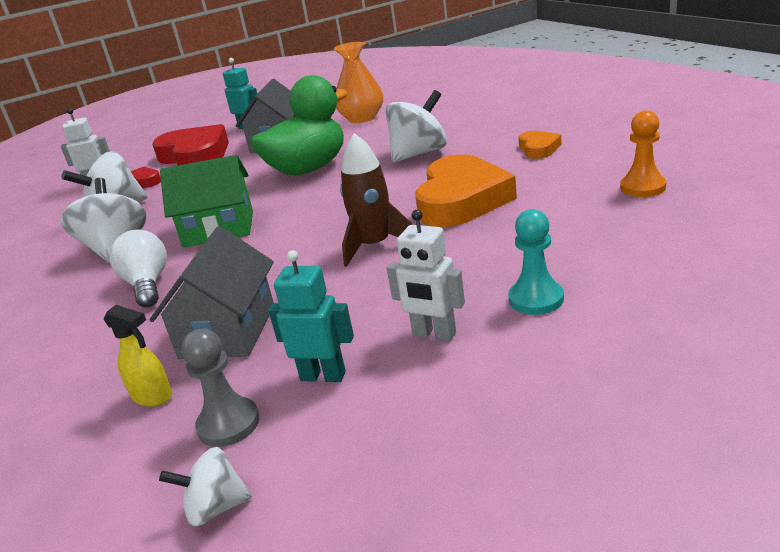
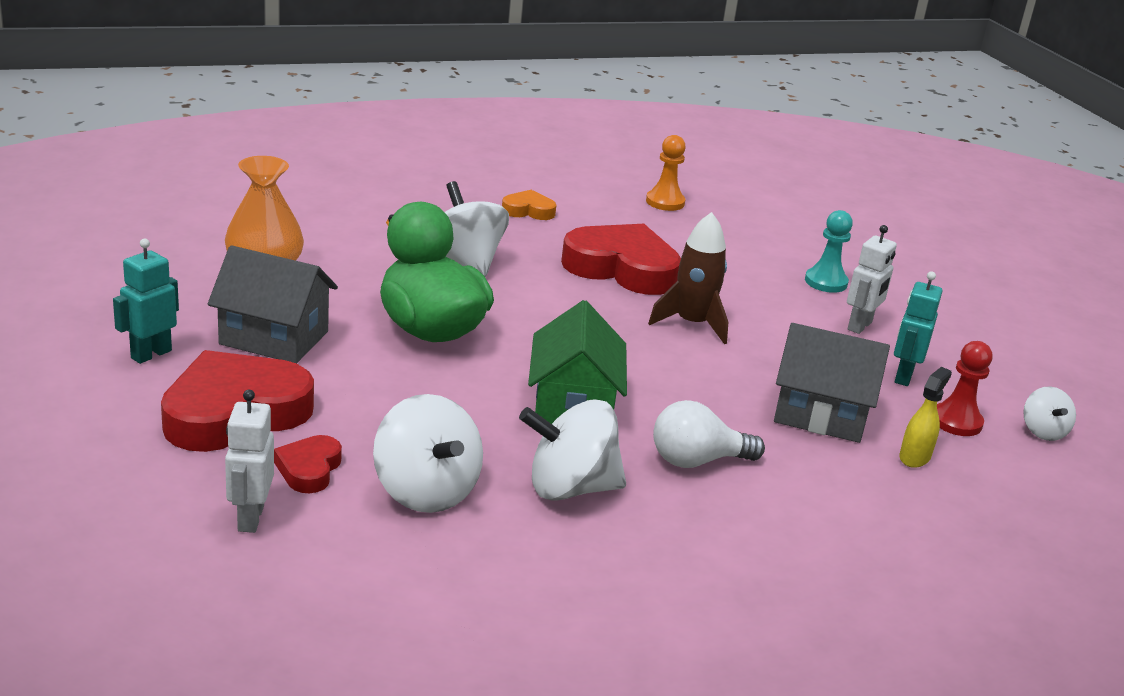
camera: 90 degrees left, 0 degrees up
grey pawn [181,328,259,447] -> red pawn [937,341,992,436]
orange heart [415,154,517,227] -> red heart [561,224,681,295]

